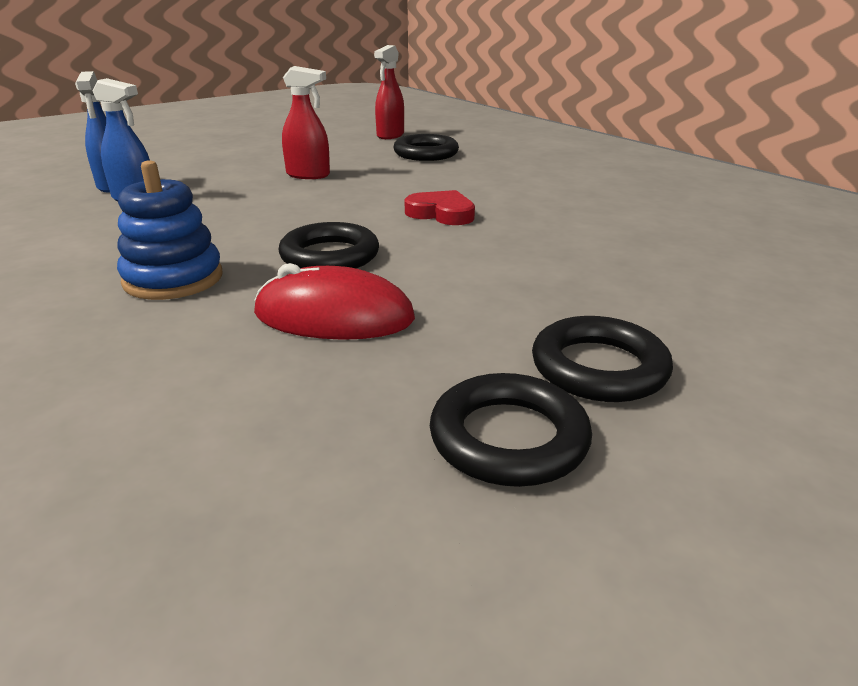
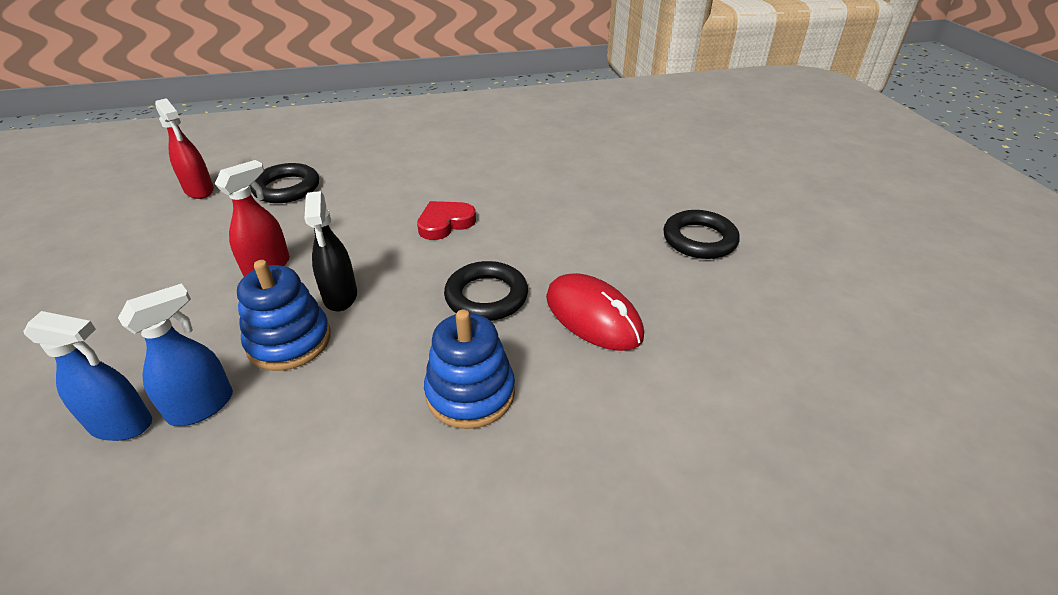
camera: 65 degrees left, 10 degrees up
red mouse [254,263,415,340] -> red mouse turned 75 degrees counterclockwise [546,273,644,351]
black ring [430,373,592,487] -> none
none -> blue stacking toy [237,260,331,371]
none -> black spray bottle [305,191,357,311]

